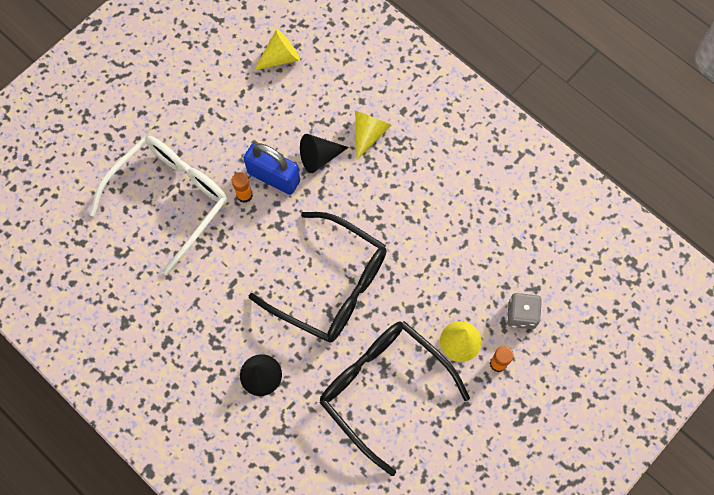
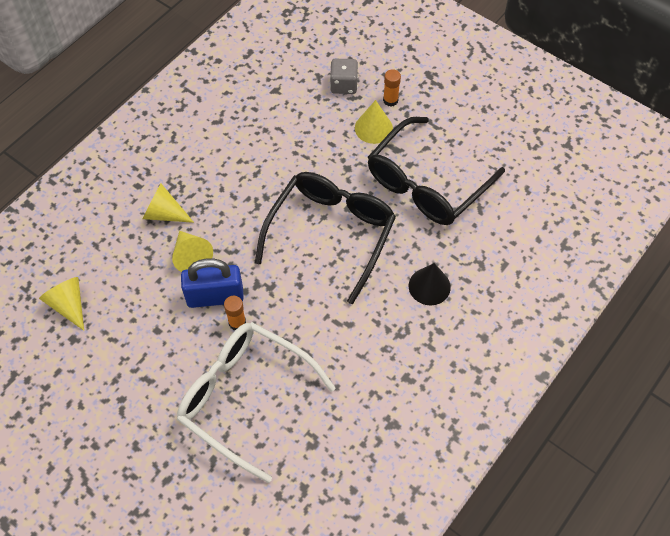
camera: 95 degrees left, 10 degrees down
blue padlock [244,143,300,195] -> blue padlock turned 60 degrees clockwise [181,259,244,308]
black cone [300,134,349,173] -> yellow cone [172,231,213,272]

